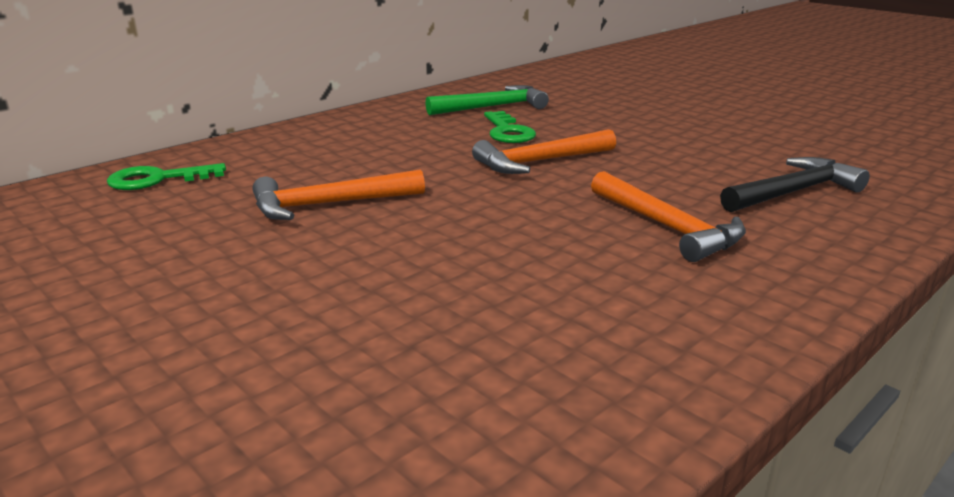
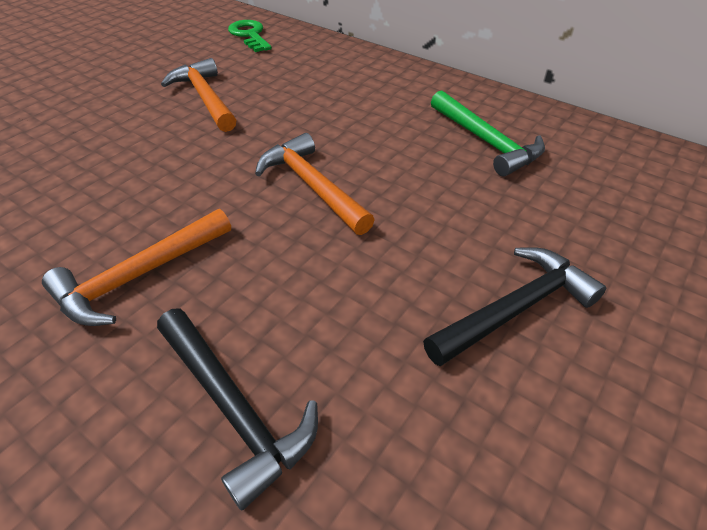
camera: 80 degrees right, 20 degrees up
green key [484,111,536,143] -> none
none -> black hammer [423,247,606,367]

